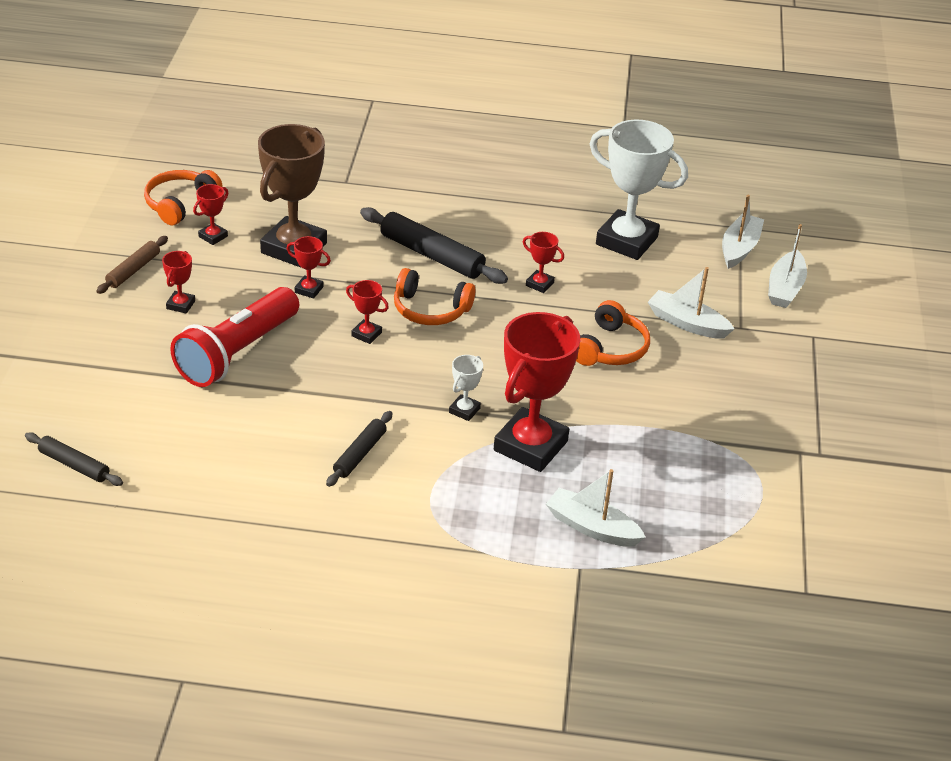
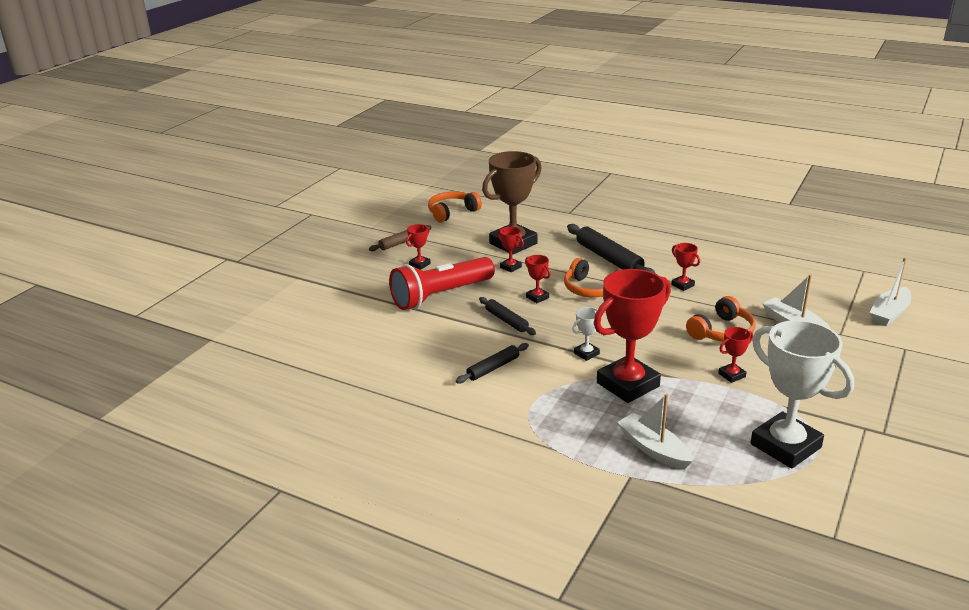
camera: 25 degrees right, 10 degrees down
black rolling pin [25,432,123,486] -> black rolling pin moved to [479,297,536,335]
red trophy [193,184,228,245] -> red trophy moved to [718,327,753,383]
white trophy [590,120,688,260] -> white trophy moved to [751,320,854,468]
white boat [722,195,764,269] -> none

